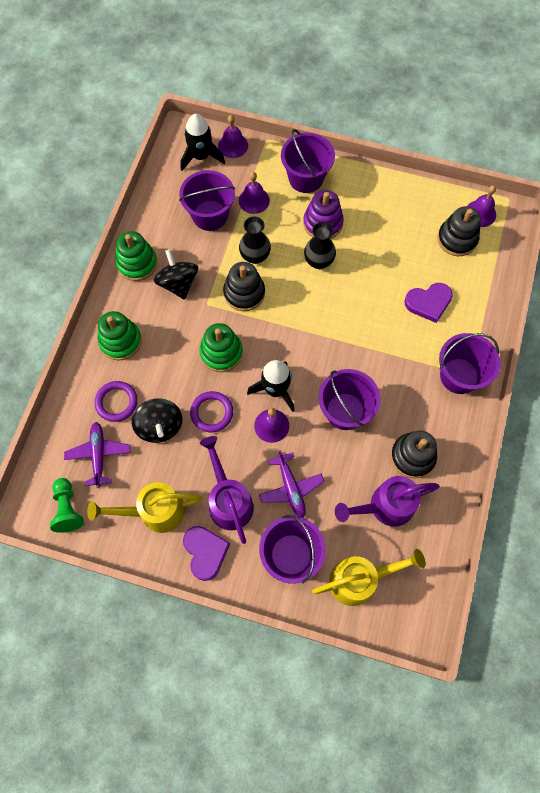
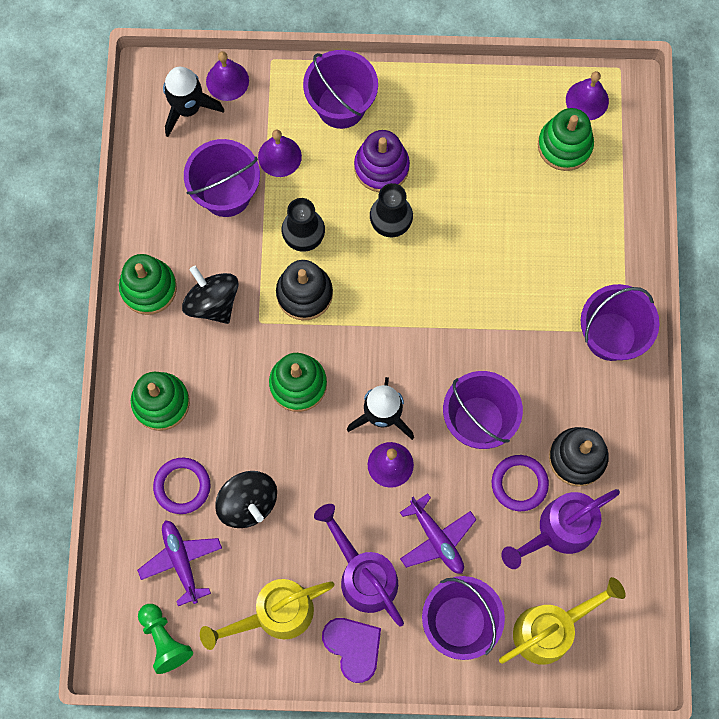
camera: 15 degrees left, 5 degrees up
purple ring [190,391,233,432] -> purple ring moved to [492,455,549,511]
purple heart [404,283,453,323] -> none
black stacking toy [437,206,481,256] -> green stacking toy [538,108,594,171]

